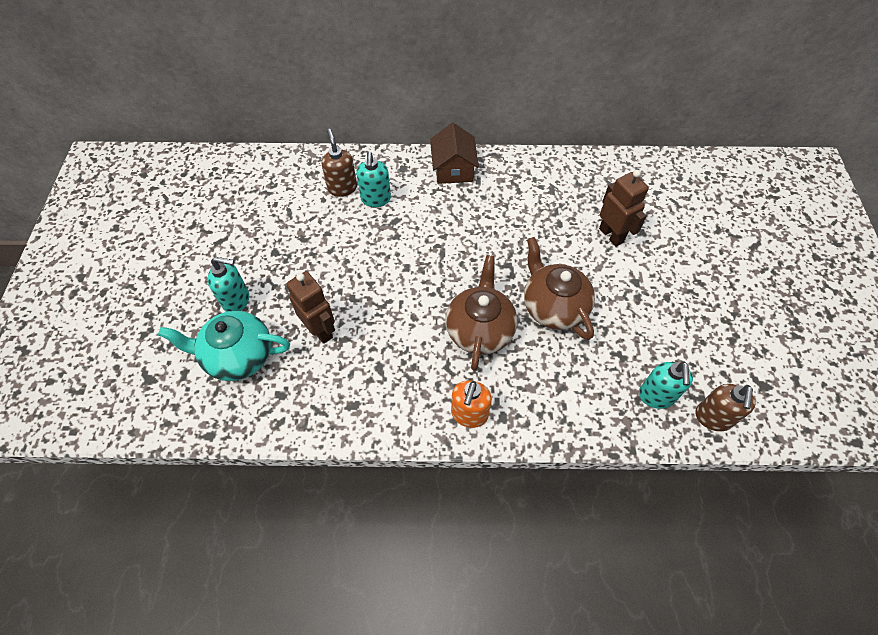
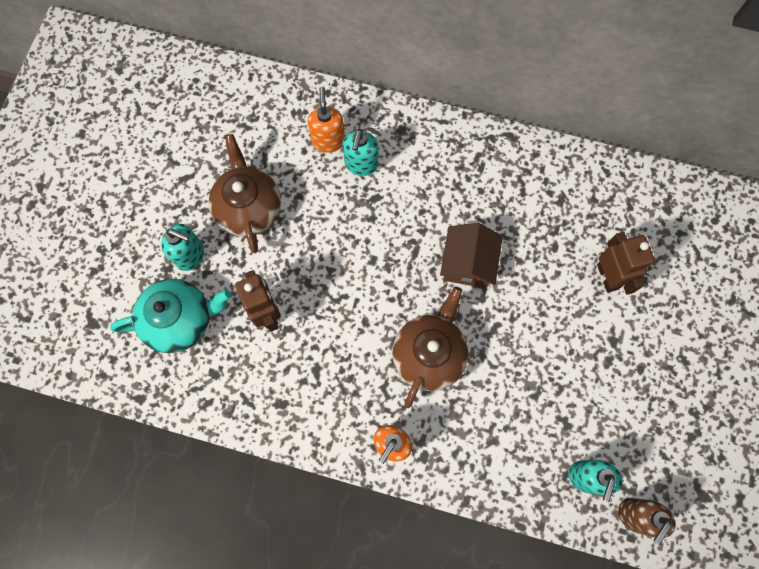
camera: 15 degrees right, 15 degrees up
turquoise teapot [158,311,290,381] -> turquoise teapot turned 150 degrees clockwise [110,279,231,353]
brown soap dispenser [321,129,357,197] -> orange soap dispenser [307,87,345,153]
brown house [430,123,479,184] -> brown house moved to [440,223,503,288]
brown teapot [524,237,595,340] -> brown teapot moved to [209,134,281,253]

